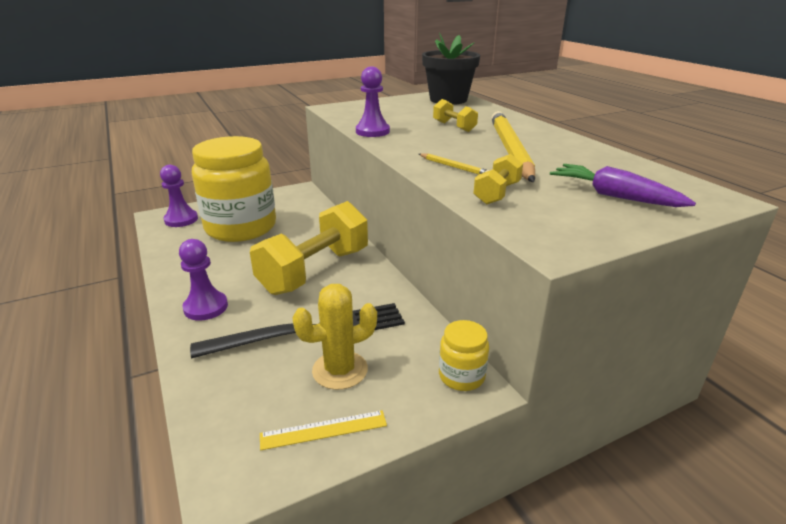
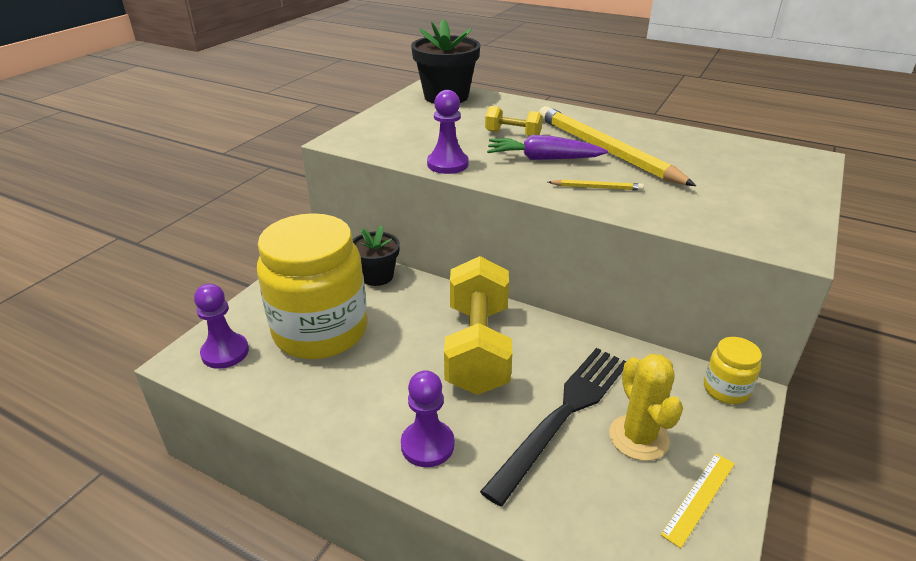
camera: 35 degrees left, 5 degrees up
yellow cactus [292,284,377,390] -> yellow cactus turned 45 degrees counterclockwise [609,354,683,461]
yellow dumbbell [473,154,523,205] -> none
purple carrot [550,164,696,207] -> purple carrot moved to [487,135,608,160]
none -> black flower pot [353,225,400,286]

